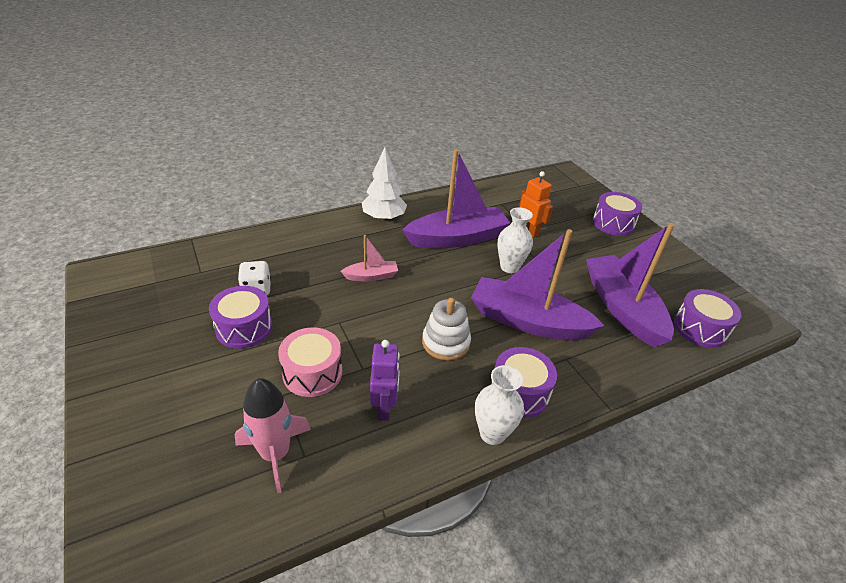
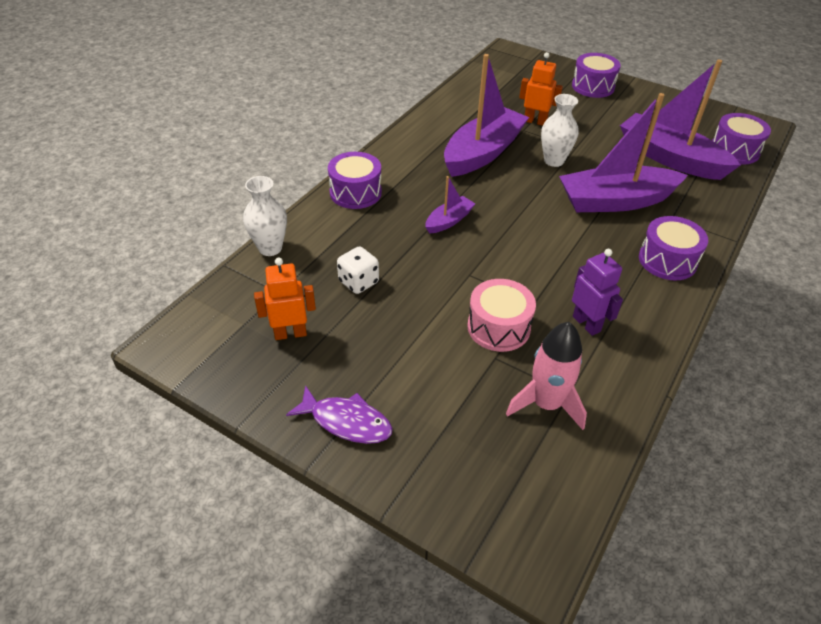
camera: 30 degrees left, 5 degrees up
purple drum [209,286,273,349] -> purple drum moved to [328,152,382,209]
pink boat [341,235,398,281] -> purple boat [425,176,476,234]
white tree [362,147,407,221] -> none
white stacking toy [422,298,471,361] -> none
white vase [475,365,524,445] -> white vase moved to [243,176,287,256]
none -> orange robot [254,258,316,340]
none -> purple fish [286,385,393,444]

